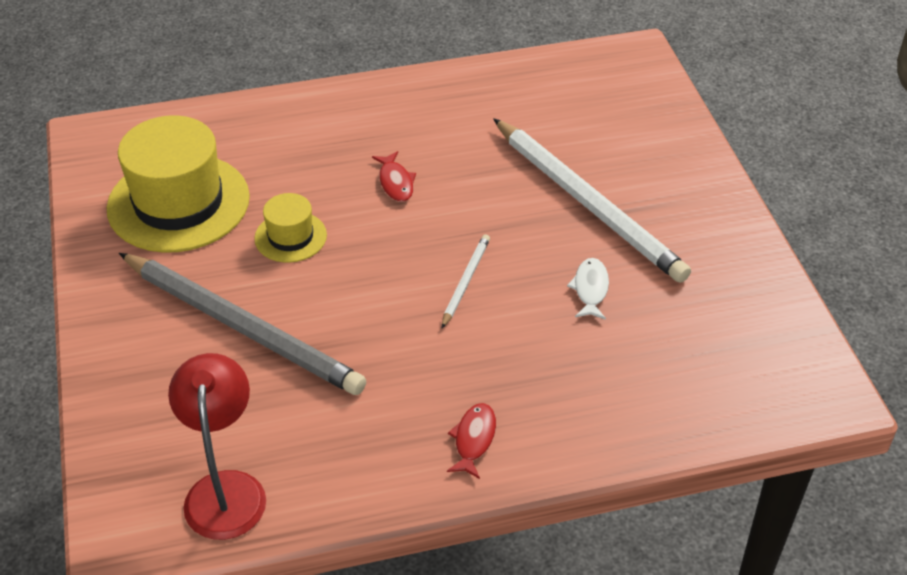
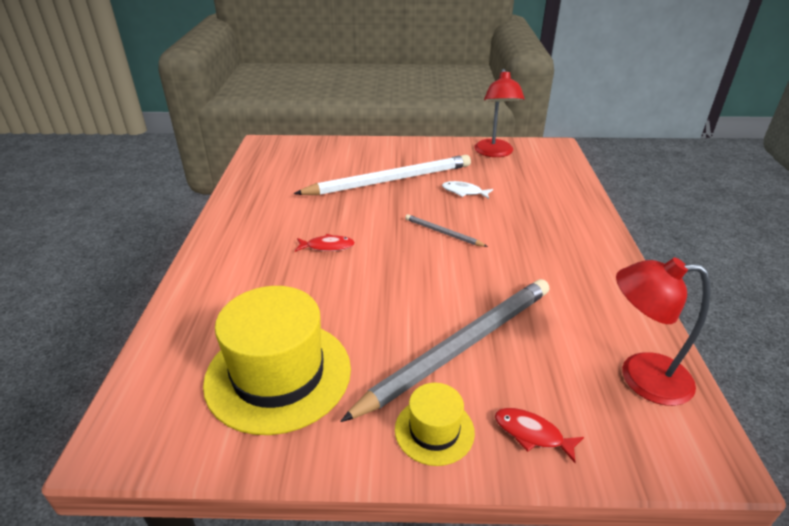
camera: 75 degrees left, 10 degrees down
yellow hat [254,193,327,263] -> yellow hat moved to [395,383,475,466]
white pencil [442,234,490,328] -> grey pencil [405,214,488,247]
red fish [447,403,496,479] -> red fish moved to [495,408,584,463]
none -> red lamp [474,69,525,157]

